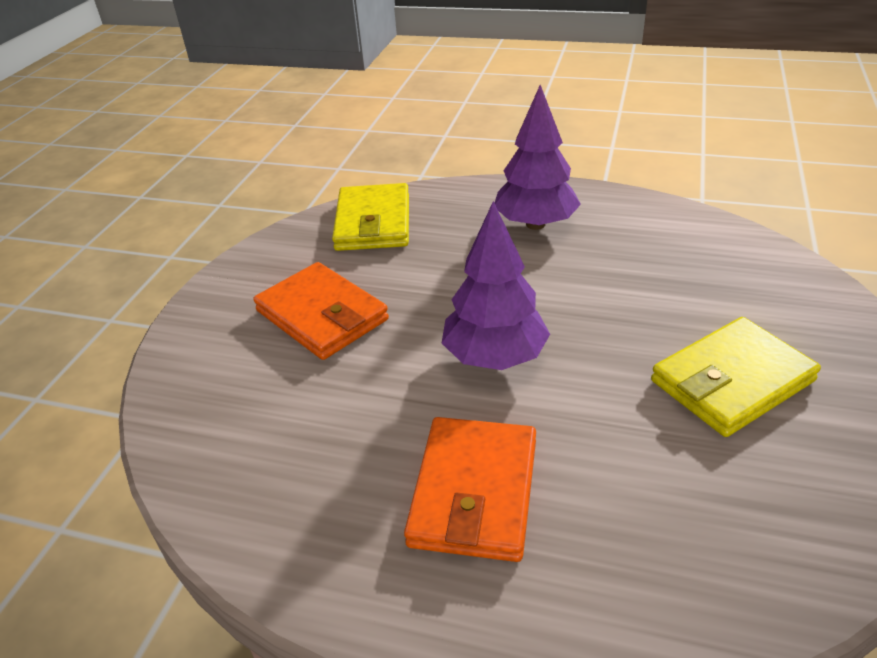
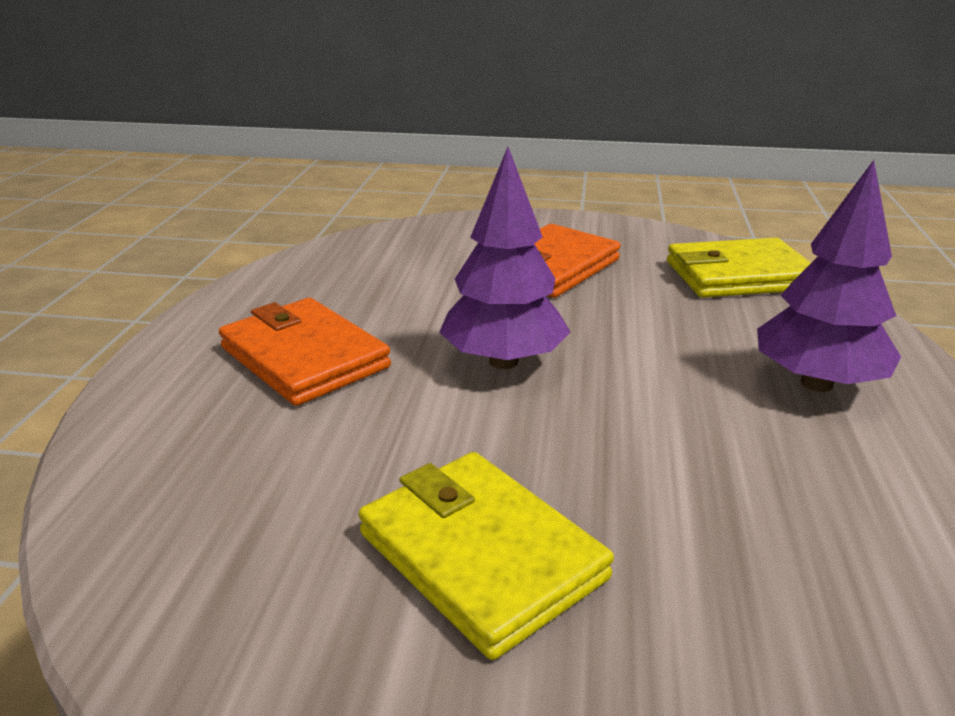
camera: 80 degrees right, 10 degrees down
orange wallet [404,417,536,562] -> orange wallet turned 45 degrees clockwise [219,298,391,406]

